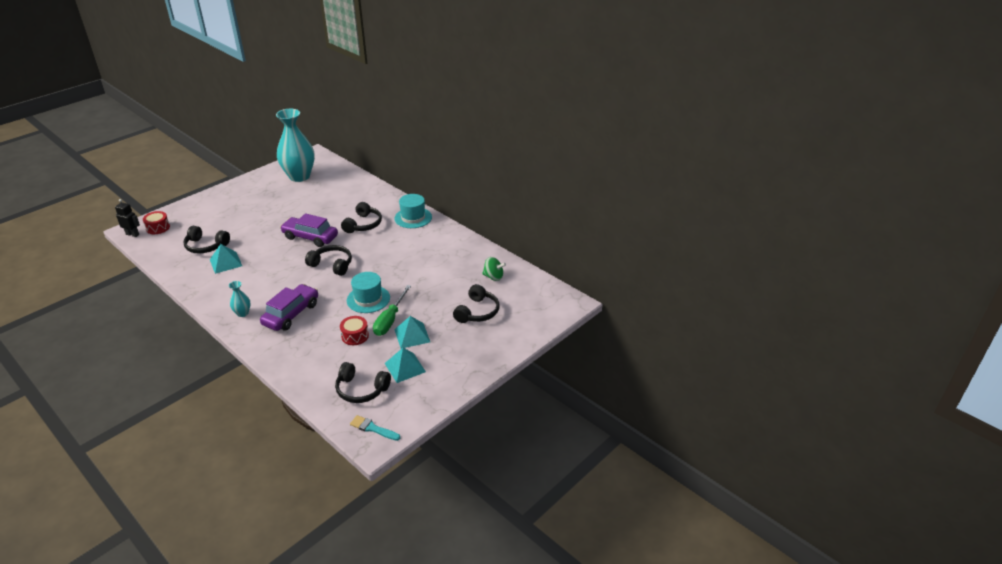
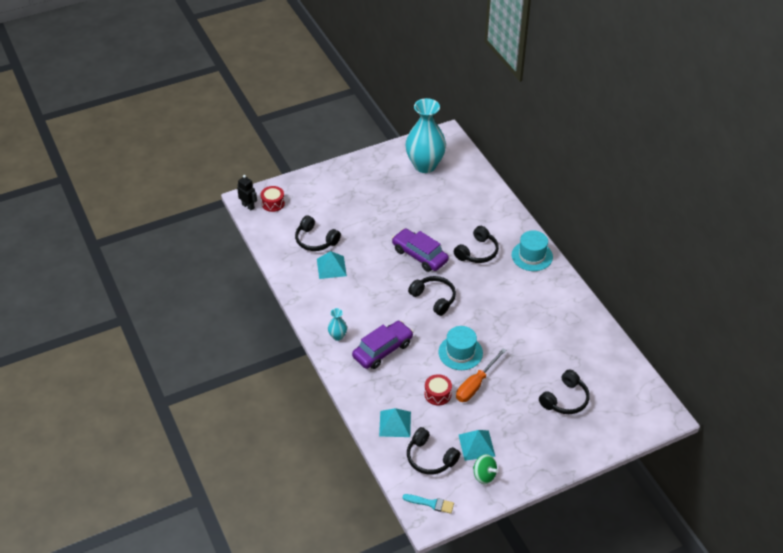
camera: 20 degrees right, 10 degrees up
turquoise brush [350,415,400,441] -> turquoise brush turned 150 degrees clockwise [403,494,454,514]
green screwdriver [373,285,411,336] -> orange screwdriver [456,348,506,402]
turquoise pyramid [394,316,430,349] -> turquoise pyramid moved to [379,408,411,437]
green spinning top [482,257,506,281] -> green spinning top moved to [473,454,498,484]

